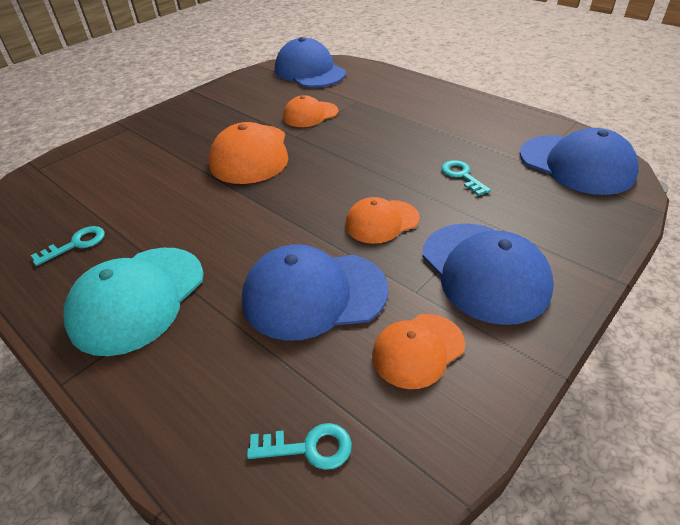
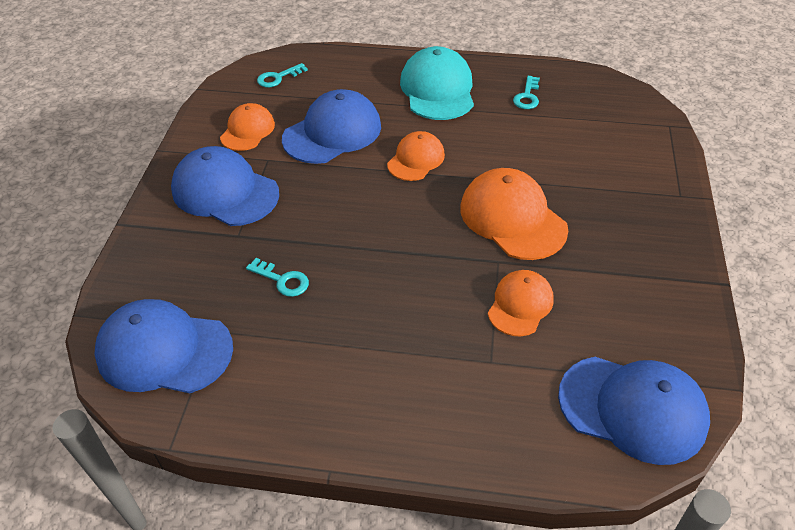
camera: 145 degrees right, 5 degrees up
orange cap [345,197,420,244] -> orange cap moved to [387,131,445,181]

